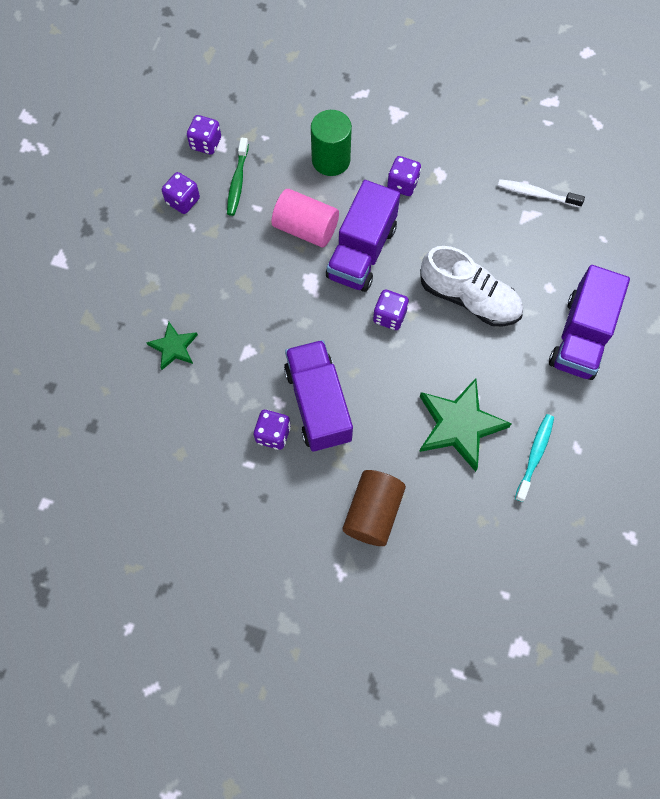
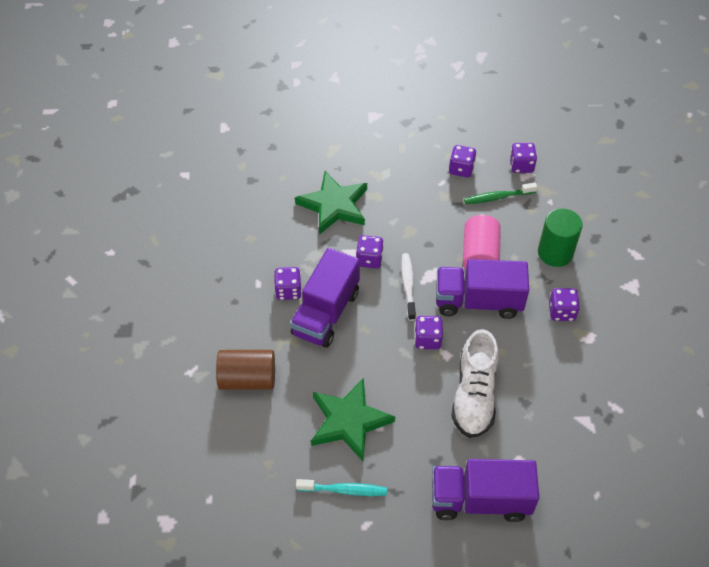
camera: 70 degrees right, 15 degrees down
green star [146,322,198,370] -> green star [295,171,367,235], size x1.80
purple truck [284,340,353,452] -> purple truck turned 150 degrees clockwise [290,248,360,348]
white toothbrush [498,179,585,208] -> white toothbrush moved to [401,253,416,321]
none -> purple dice [356,235,384,269]

